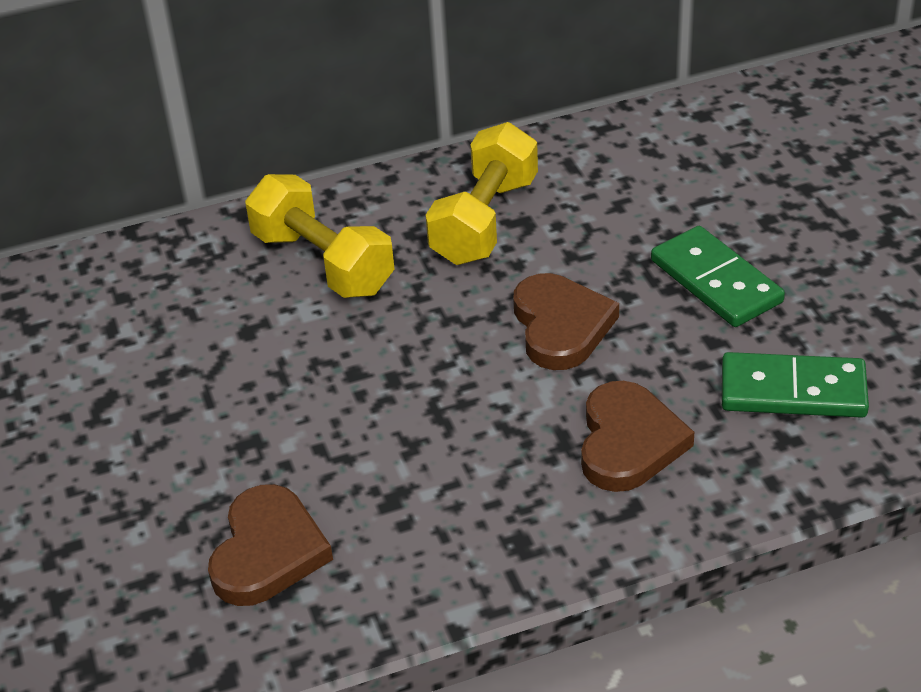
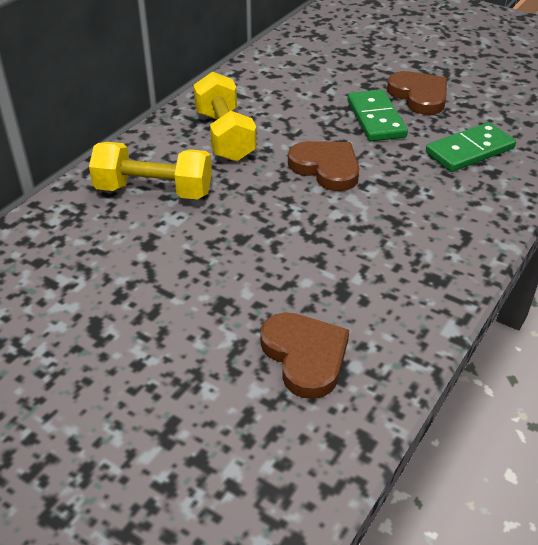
camera: 40 degrees left, 0 degrees up
brown heart [581,381,694,492] -> brown heart moved to [387,71,447,115]
green domino [651,226,785,327] -> green domino turned 60 degrees clockwise [347,90,408,141]

